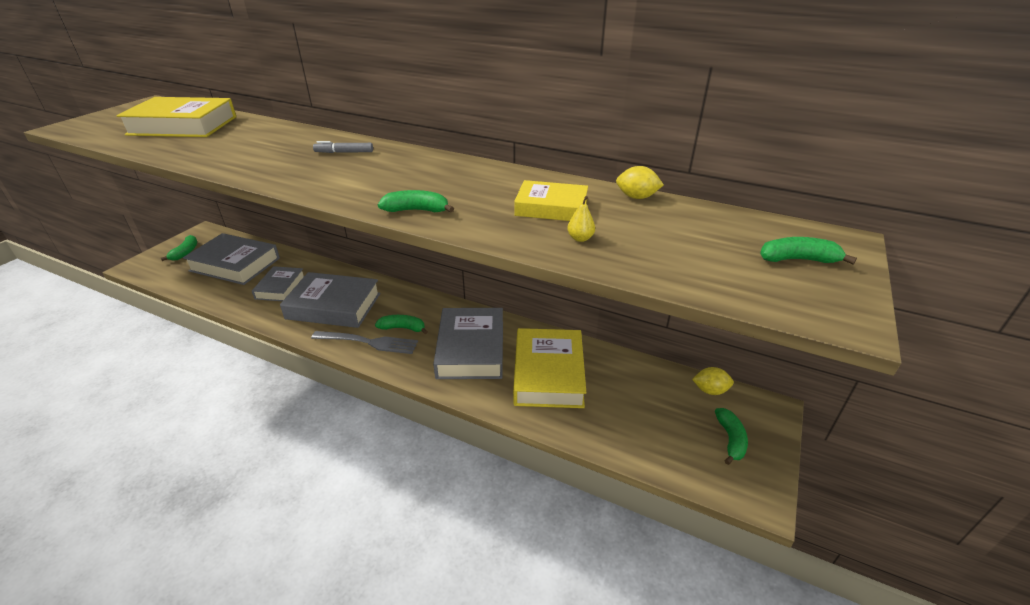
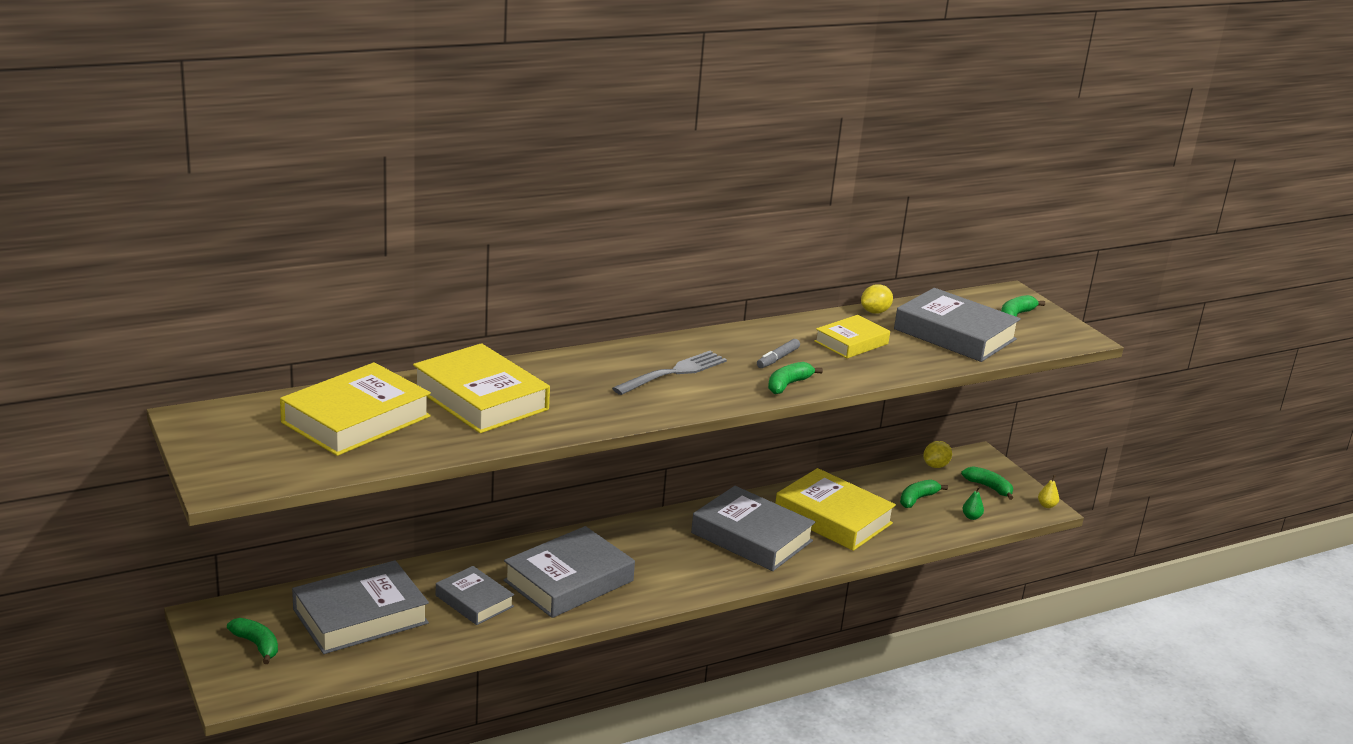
camera: 55 degrees left, 10 degrees down
grey fork [311,331,418,354] -> grey fork moved to [612,351,727,395]
grey marker [313,141,373,153] -> grey marker moved to [757,339,800,368]
green banana [375,315,428,334] -> green banana moved to [900,480,948,508]
yellow pear [567,196,595,242] -> yellow pear moved to [1038,475,1059,508]
none -> yellow book [413,343,550,433]
none -> grey book [894,288,1021,362]
none -> green pear [962,487,984,520]

